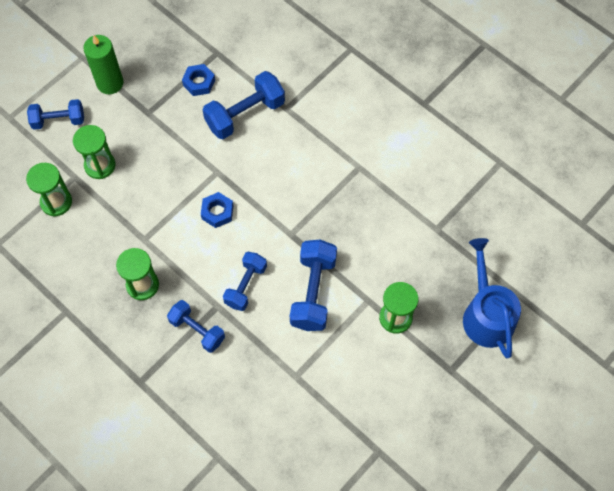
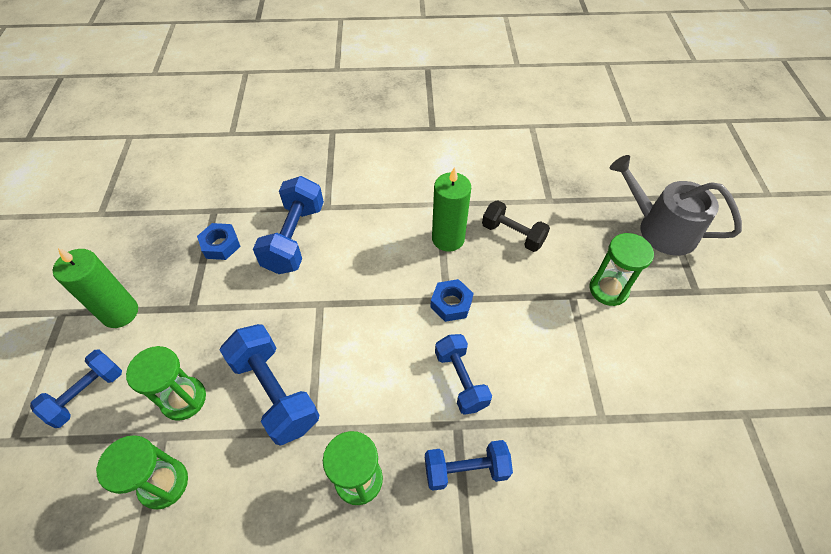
camera: 45 degrees left, 10 degrees down
blue nut [201,192,233,228] -> blue nut moved to [430,279,474,322]
blue dumbbell [290,240,337,331] -> blue dumbbell moved to [220,324,319,446]
blue watering can [463,238,521,358] -> grey watering can [610,155,742,256]
none -> green candle [432,167,471,252]
none -> black dumbbell [482,200,550,252]

